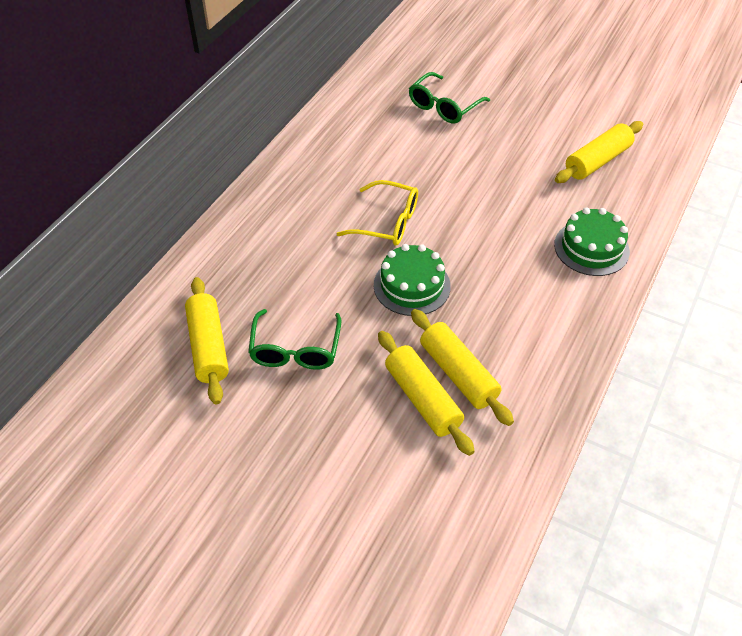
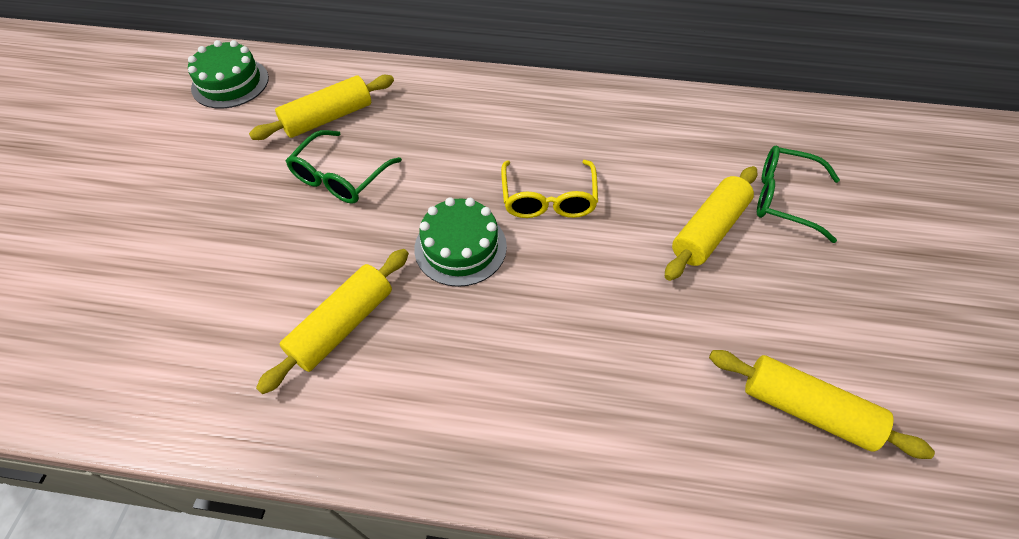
camera: 70 degrees right, 5 degrees up
green glasses [248,309,341,370] -> green glasses turned 45 degrees counterclockwise [286,130,402,204]
yellow rolling pin [378,331,475,456] -> yellow rolling pin moved to [665,166,757,281]
green cake [554,207,630,276] -> green cake moved to [188,40,269,109]

